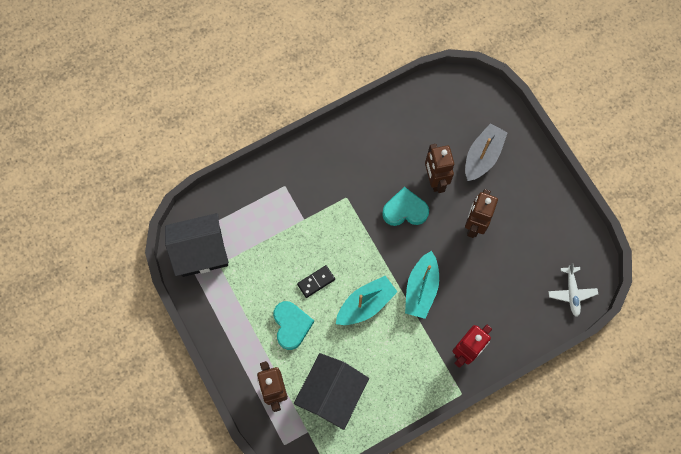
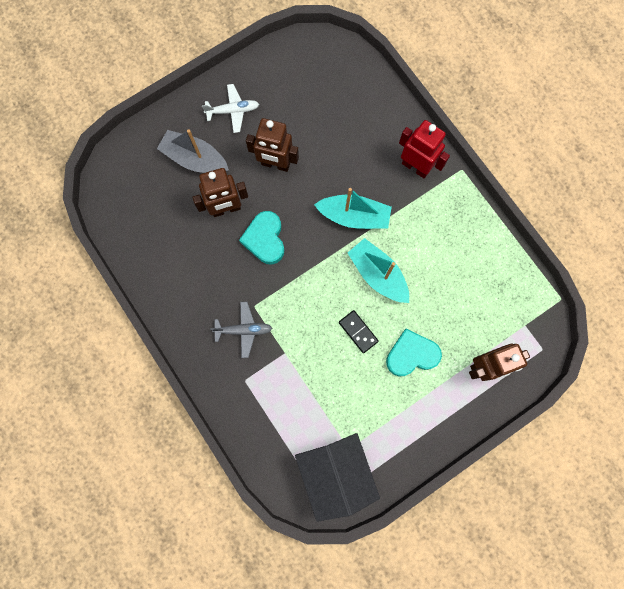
camera: 95 degrees left, 5 degrees up
black house [294,353,369,430] -> none
white plane [548,263,598,317] -> white plane moved to [202,84,259,133]
none -> grey plane [210,302,272,358]

